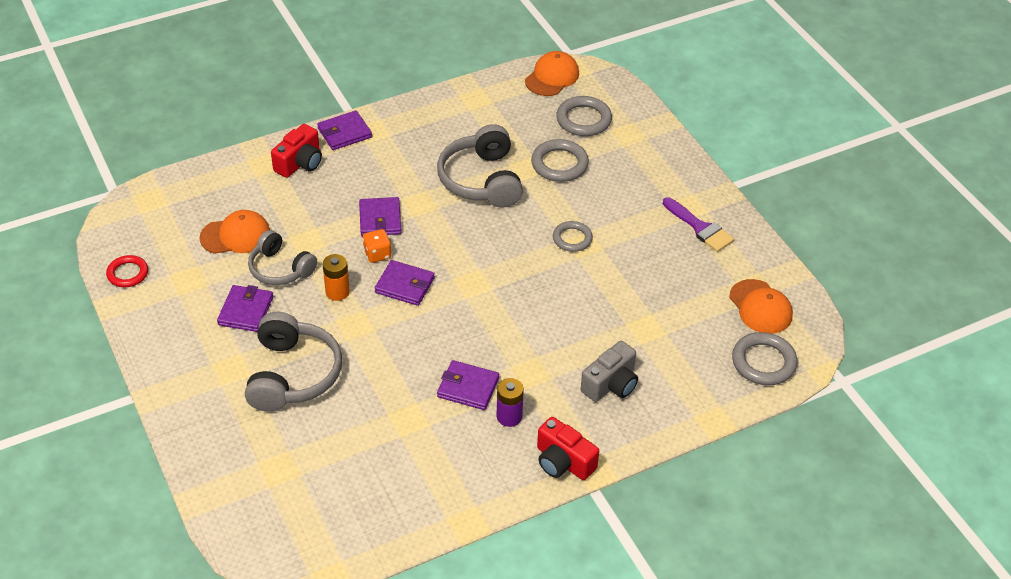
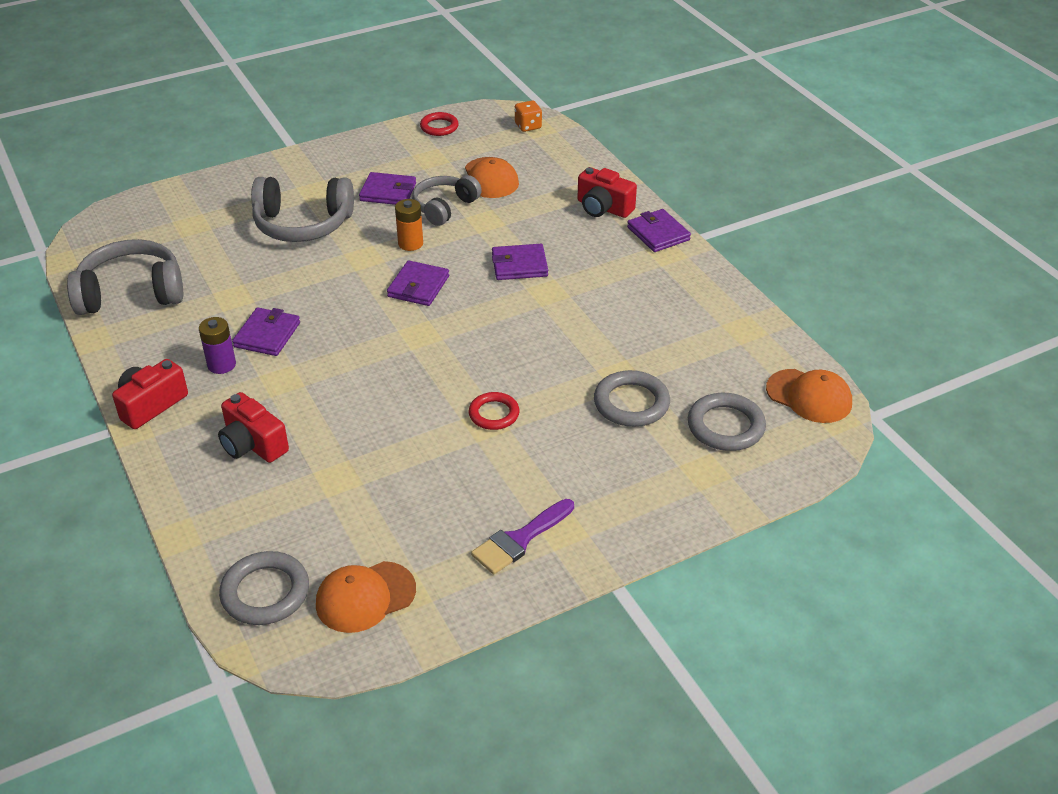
camera: 90 degrees right, 5 degrees down
orange dice [363,229,391,263] -> orange dice moved to [515,101,542,132]
grey headphones [437,124,523,207] -> grey headphones moved to [67,239,183,315]
grey ring [553,221,593,252] -> red ring [469,392,519,430]
grey camera [581,341,638,402] -> red camera [218,392,289,463]

